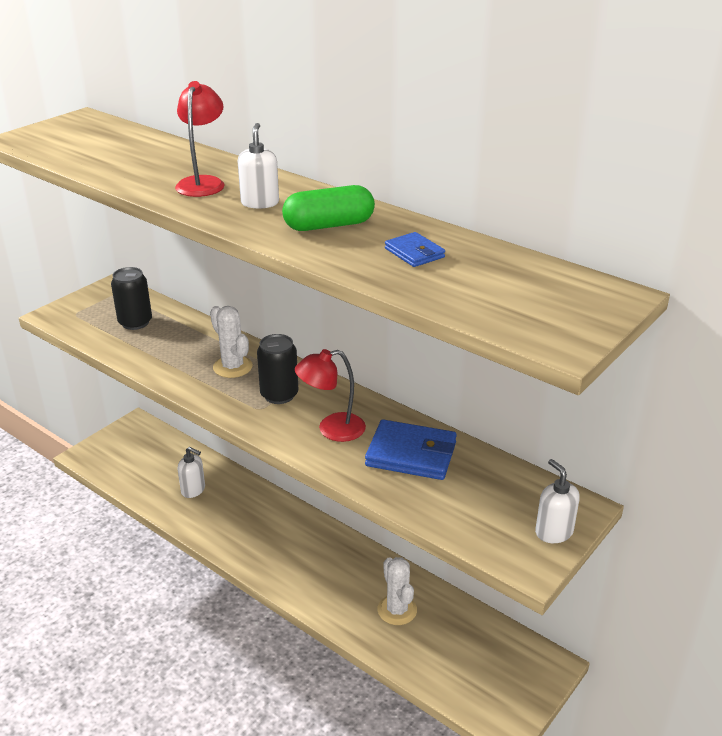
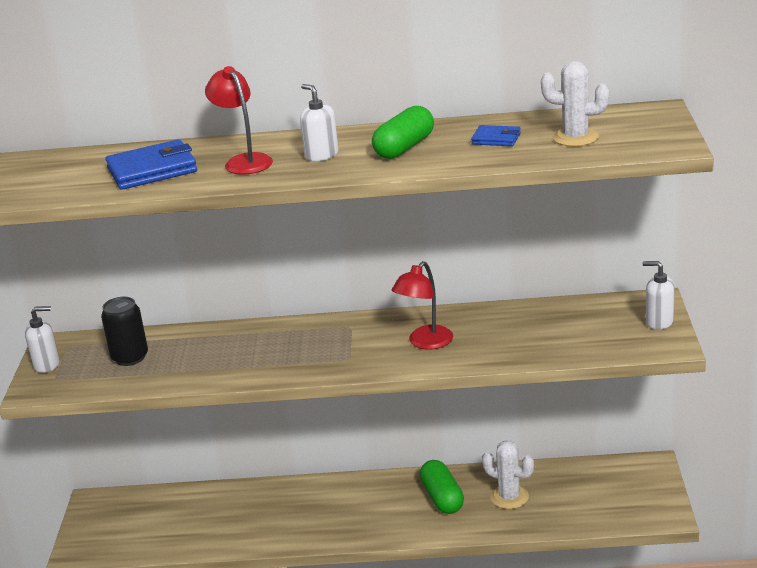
camera: 35 degrees left, 5 degrees down
white soap dispenser [178,447,205,498] -> white soap dispenser moved to [25,306,60,373]
white cactus [210,306,253,378] -> white cactus moved to [541,61,609,147]
black can [257,334,298,404] -> none
blue wallet [365,419,457,480] -> blue wallet moved to [106,139,197,190]
none -> green capsule [420,460,464,514]

